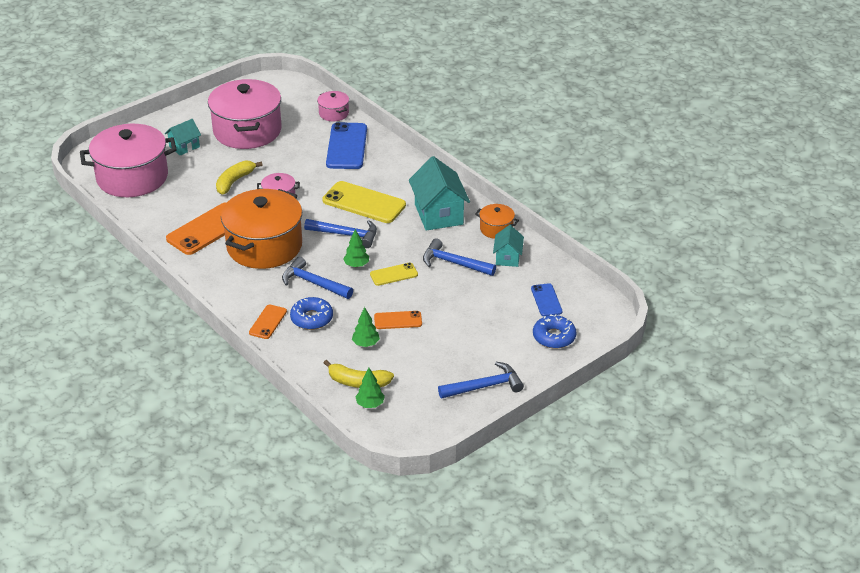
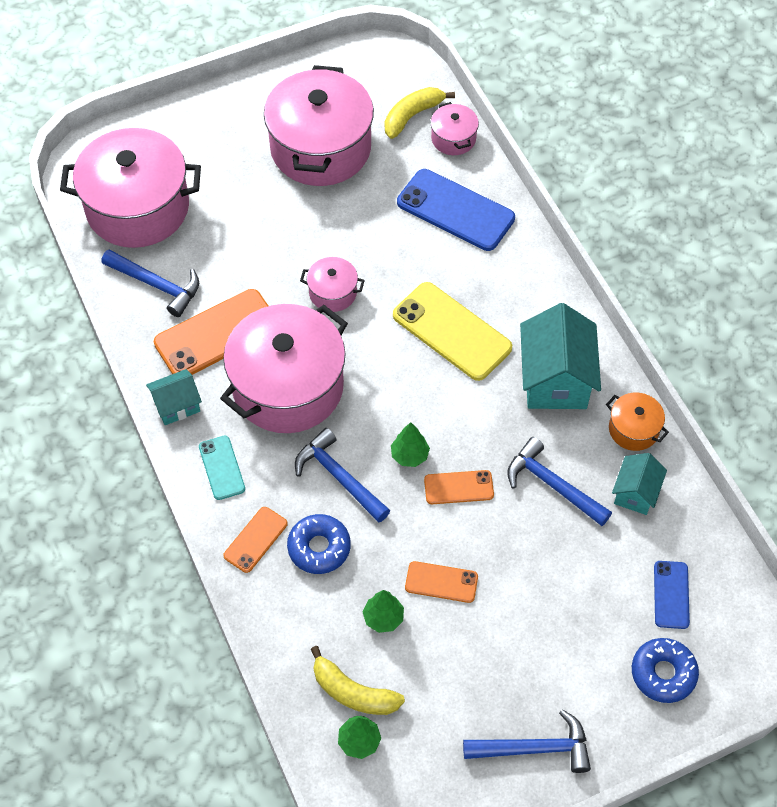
camera: 15 degrees right, 20 degrees up
turquoise house [165,119,201,156] -> turquoise house moved to [146,369,202,425]
yellow banana [216,161,263,195] -> yellow banana moved to [385,87,455,139]
orange pot [221,189,302,269] -> pink pot [220,304,348,433]
blue hammer [304,219,377,248] -> blue hammer moved to [102,249,199,317]
blue phone [326,122,367,169] -> blue phone turned 75 degrees counterclockwise [397,169,515,251]
yellow phone [370,263,418,286] -> orange phone [424,470,494,504]
none -> turquoise phone [199,436,245,500]

